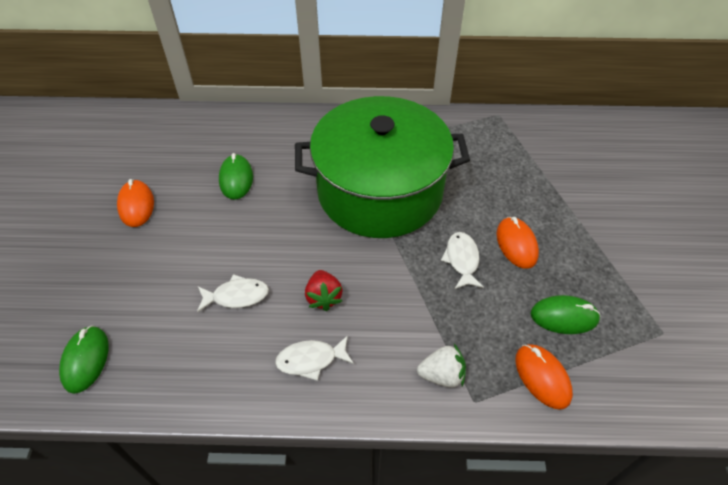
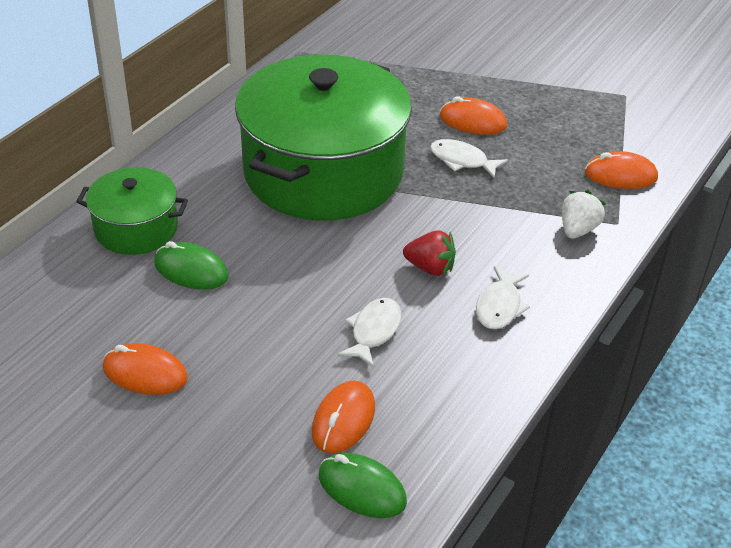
camera: 60 degrees left, 10 degrees down
green mouse [531,295,601,334] -> none
none -> green pot [76,167,188,255]
none -> orange mouse [312,381,375,453]

